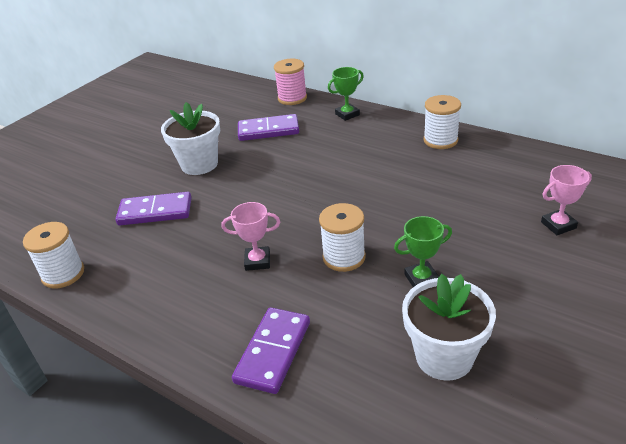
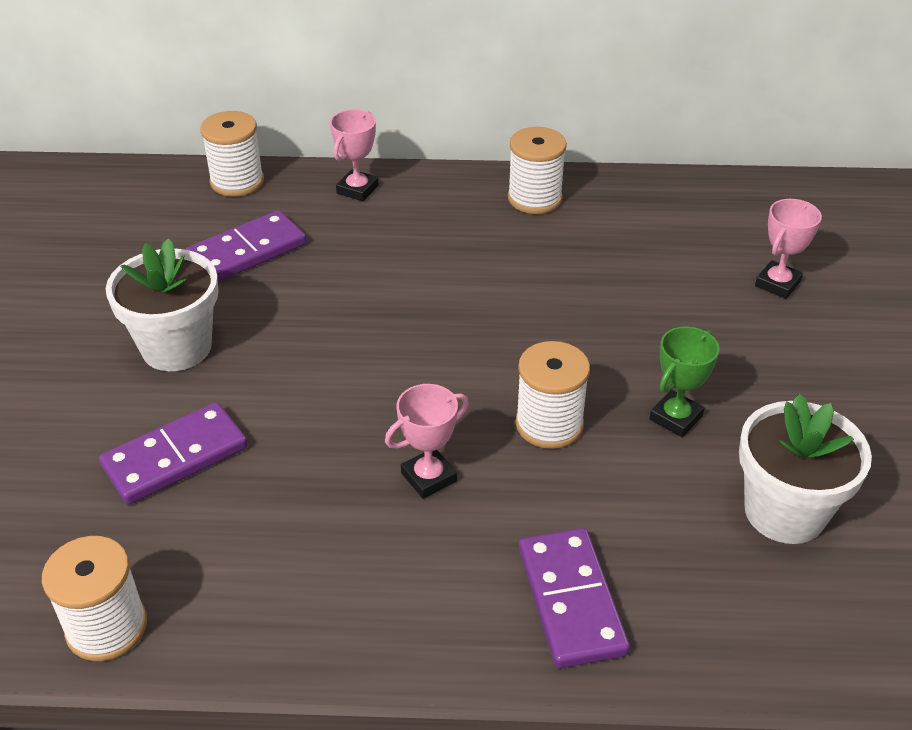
camera: 35 degrees left, 5 degrees up
pink spool [274,59,307,105] -> white spool [200,111,264,197]
green trophy [328,67,364,121] -> pink trophy [330,109,379,201]

